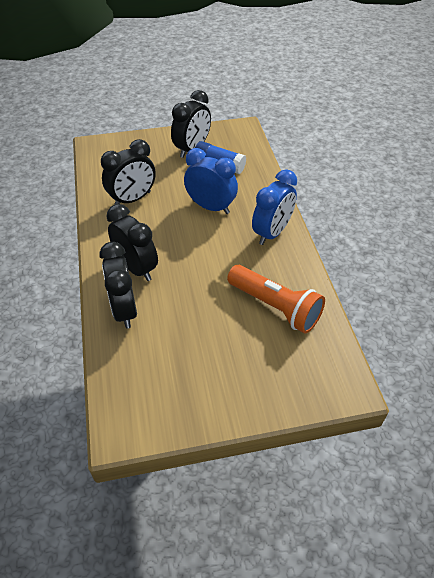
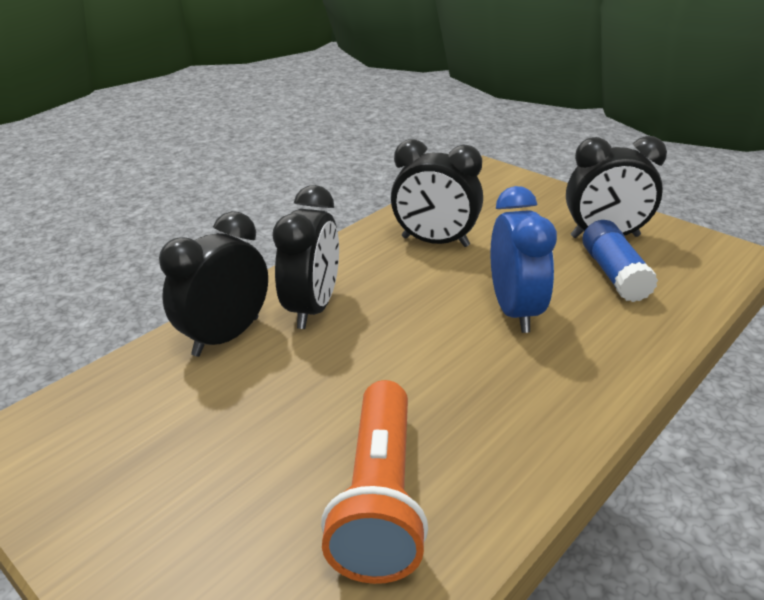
camera: 55 degrees right, 15 degrees down
blue clock [252,169,297,245] -> none

